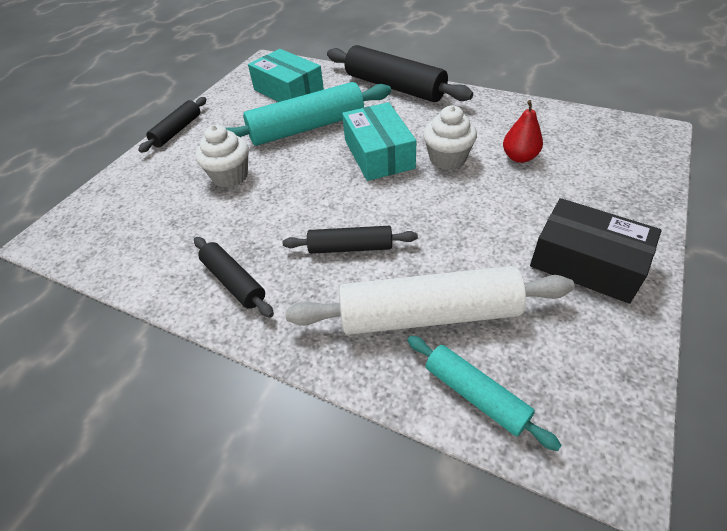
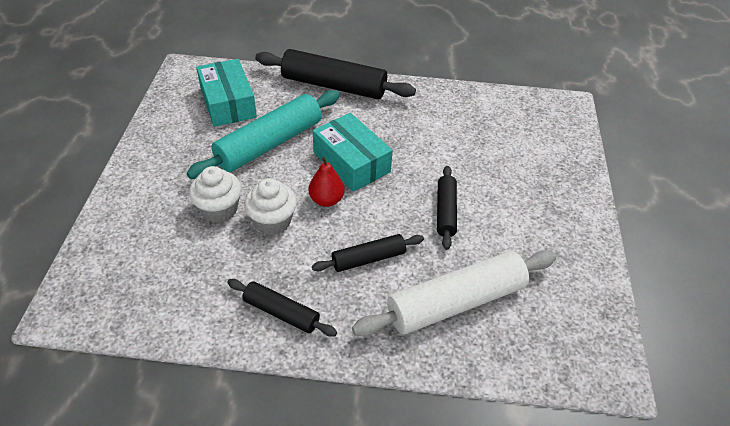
camera: 25 degrees left, 0 degrees up
black rolling pin [138,97,206,153] -> black rolling pin moved to [437,166,457,250]
turquoise box [248,49,324,102] -> turquoise box turned 45 degrees clockwise [196,59,257,127]
turquoise rolling pin [407,336,562,451] -> none
white cupcake [423,106,477,170] -> white cupcake moved to [244,178,297,235]
red pear [503,100,543,163] -> red pear moved to [309,157,345,207]
black box [530,198,661,304] -> none

